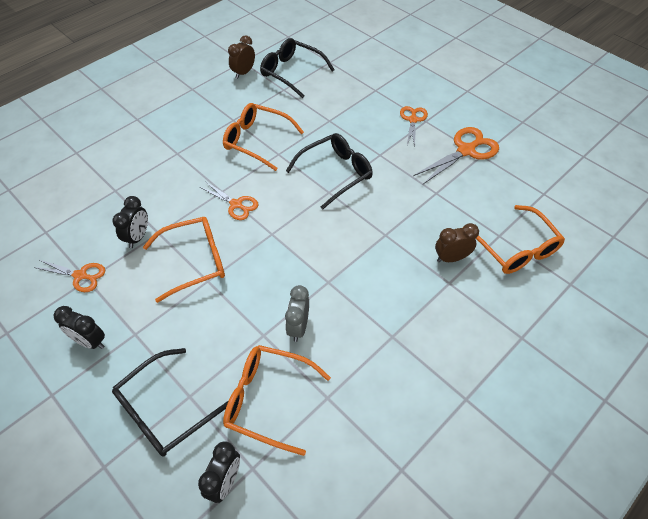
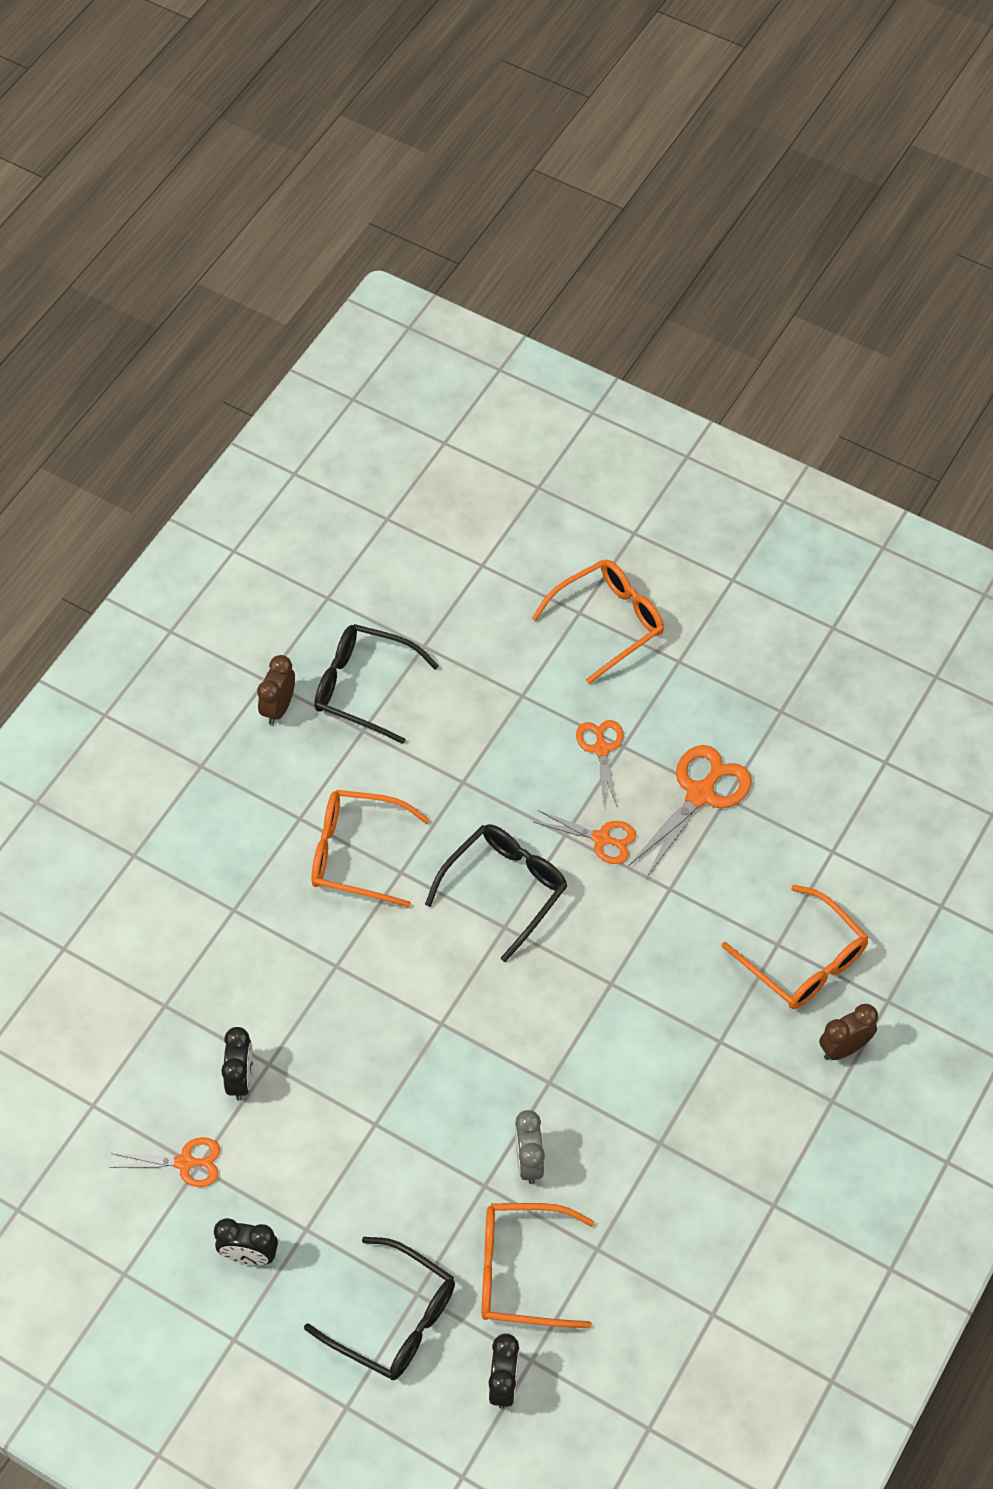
camera: 15 degrees left, 5 degrees up
black glasses [112,348,229,456] -> black glasses turned 90 degrees counterclockwise [304,1237,455,1380]
orange glasses [143,217,225,303] -> orange glasses moved to [531,560,664,684]
orange scissors [200,181,258,220] -> orange scissors moved to [534,810,636,864]
brown clock [435,223,479,262] -> brown clock moved to [819,1004,878,1060]

